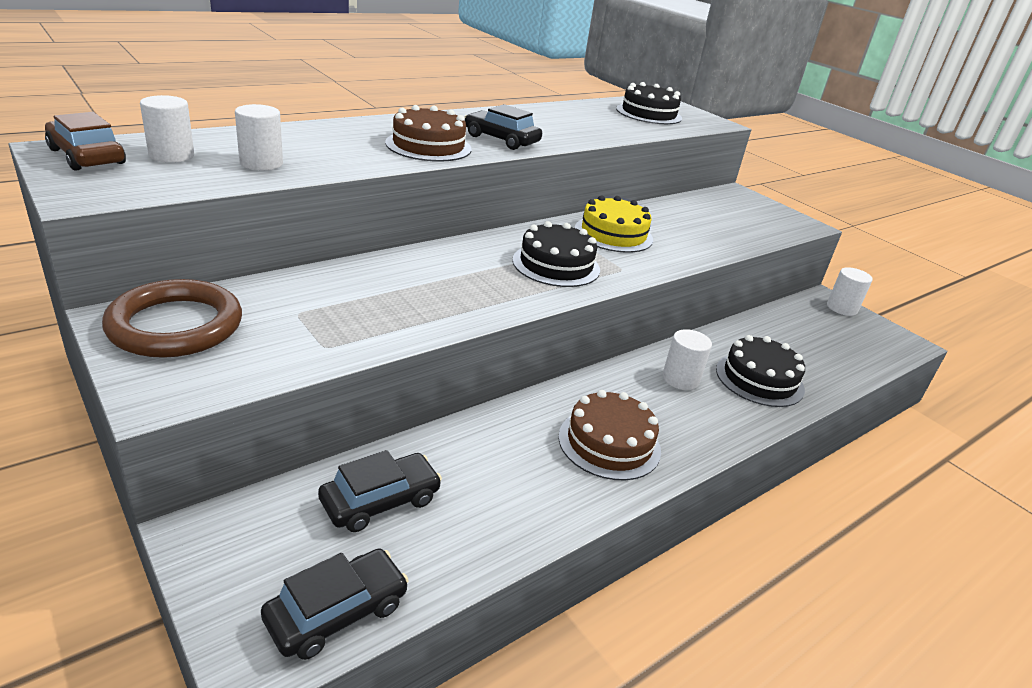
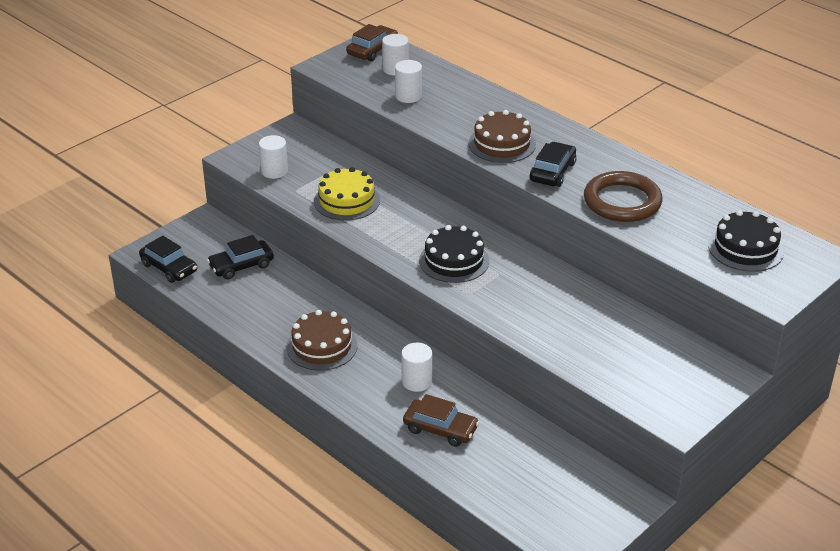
camera: 85 degrees right, 5 degrees up
brown ring [102,279,242,358] -> brown ring moved to [584,171,663,222]
black car [318,450,442,532] -> black car turned 105 degrees clockwise [207,235,274,279]
yellow cake [575,195,653,253] -> yellow cake moved to [314,167,380,221]
black cake [716,335,805,407] -> brown car [403,394,479,447]
white cylinder [827,267,872,316] -> white cylinder moved to [259,135,288,179]

